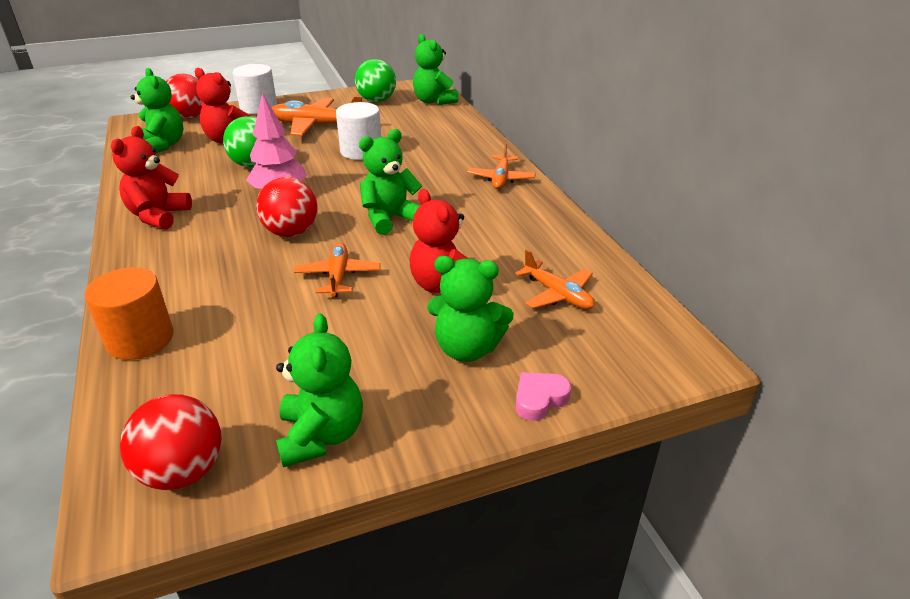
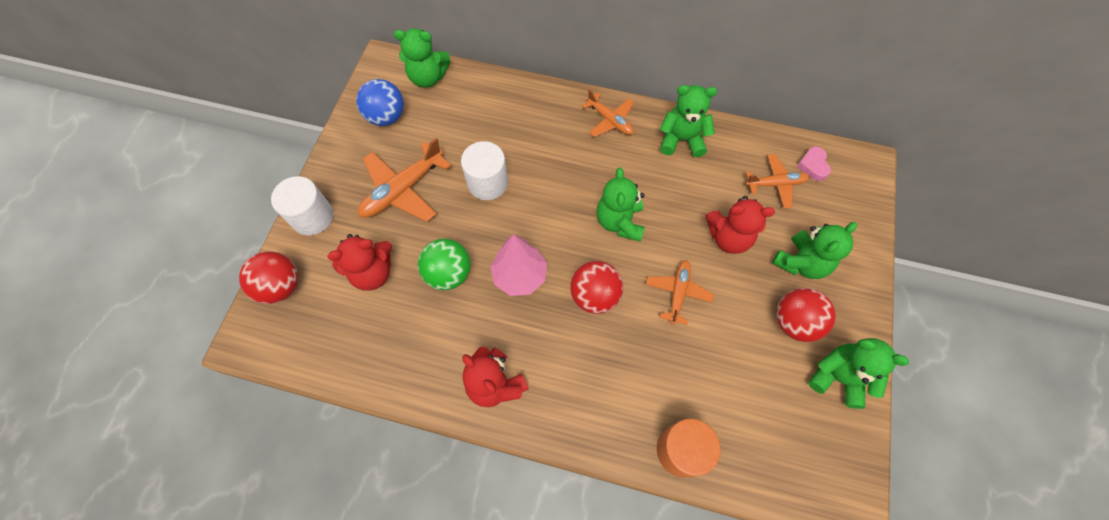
camera: 55 degrees left, 30 degrees up
red ball [120,394,222,490] -> red ball moved to [776,288,836,342]
green teddy bear [131,68,183,153] -> green teddy bear moved to [660,85,717,157]
orange plane [294,243,381,297] -> orange plane turned 75 degrees clockwise [646,260,714,325]
green ball [355,59,396,102] -> blue ball [356,79,404,126]
pink heart [516,372,571,421] -> pink heart moved to [797,146,831,181]

